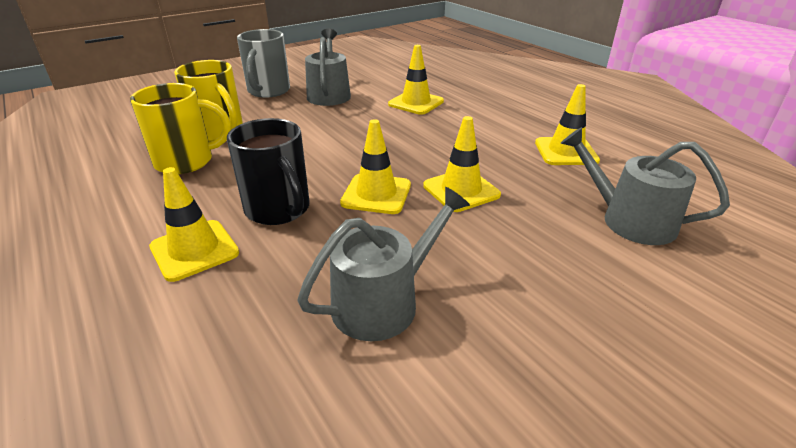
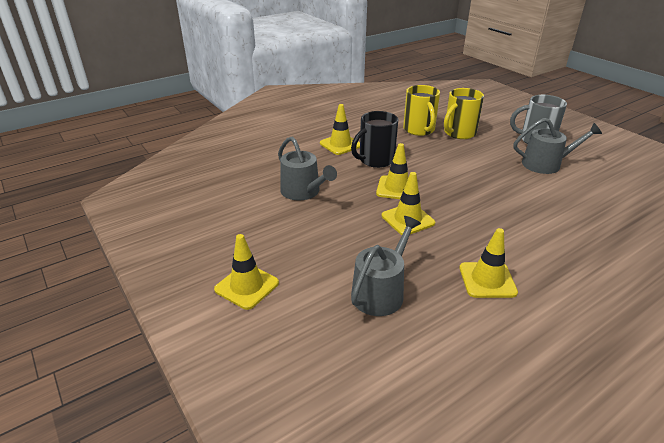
camera: 90 degrees right, 0 degrees up
yellow traffic cone [388,45,444,115] -> yellow traffic cone moved to [214,234,279,310]

